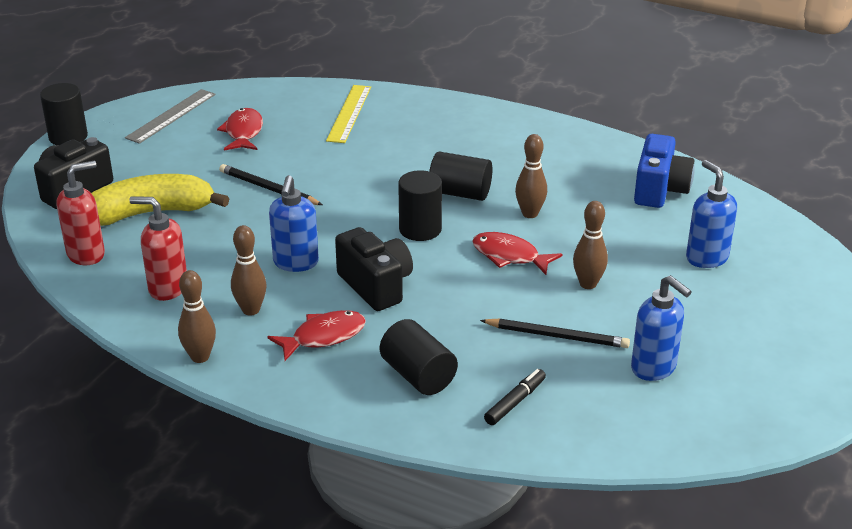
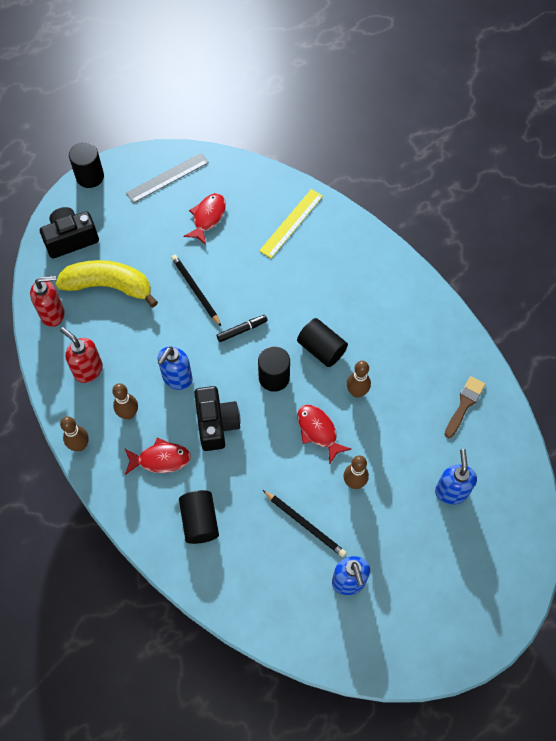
camera: 25 degrees right, 30 degrees up
black marker [484,369,546,425] -> black marker moved to [217,315,268,342]
blue camera [634,134,695,208] -> brown brush [445,376,485,438]

